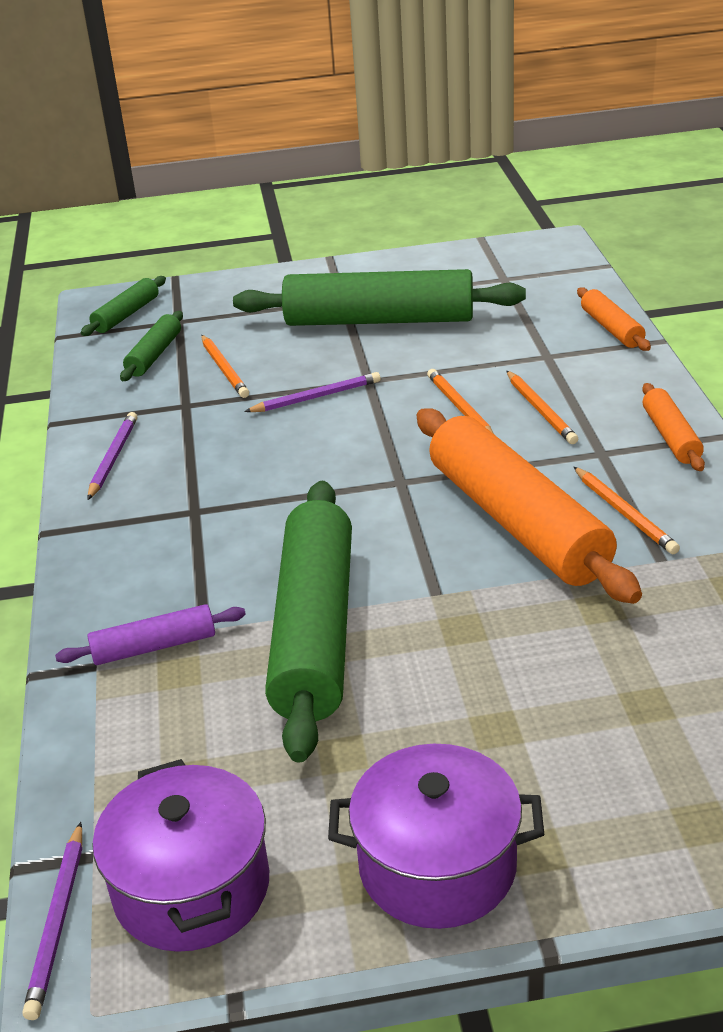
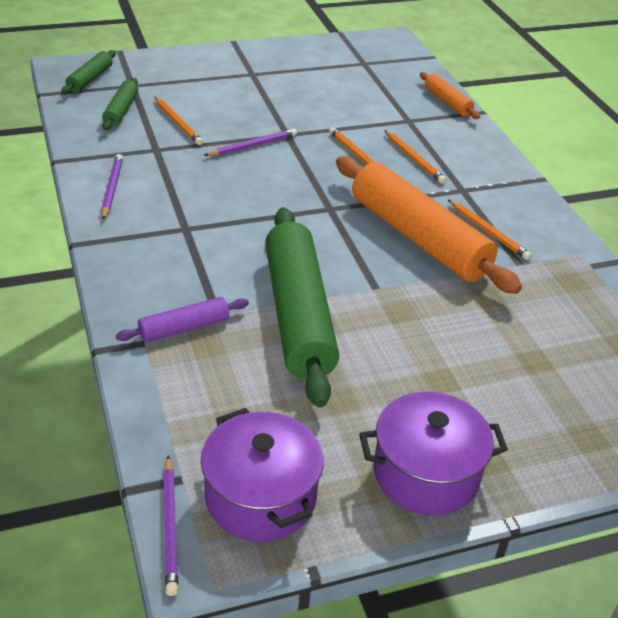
camera: 15 degrees left, 5 degrees up
green rolling pin [233,269,526,326] -> none
orange rolling pin [642,383,705,471] -> none

